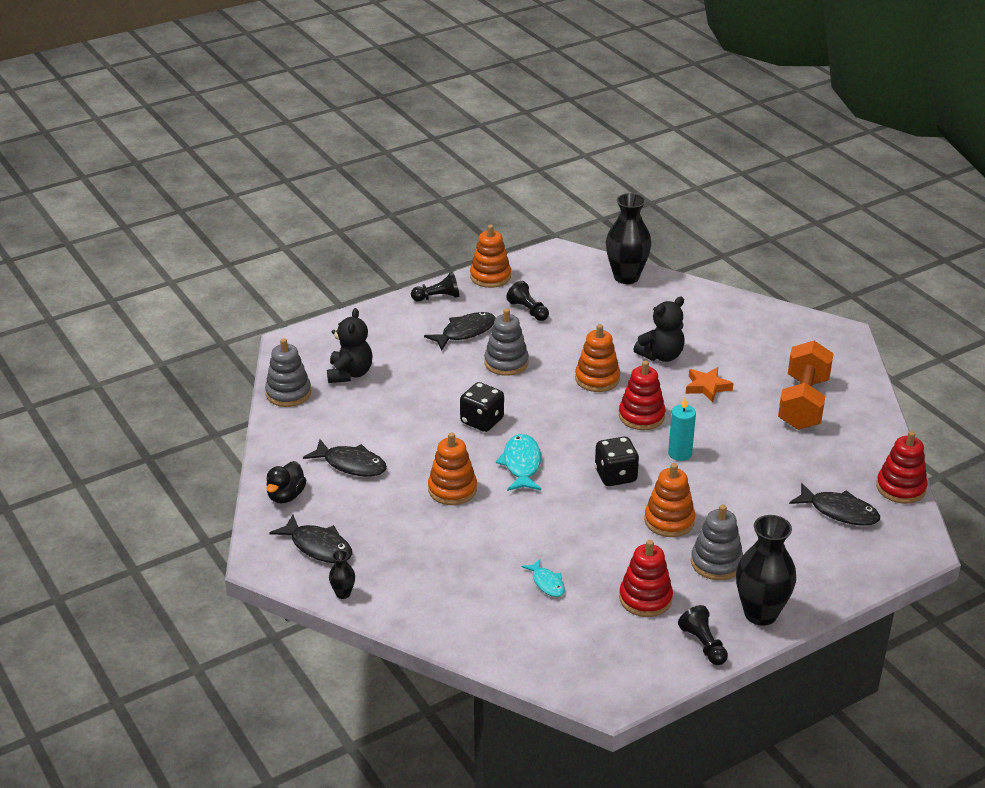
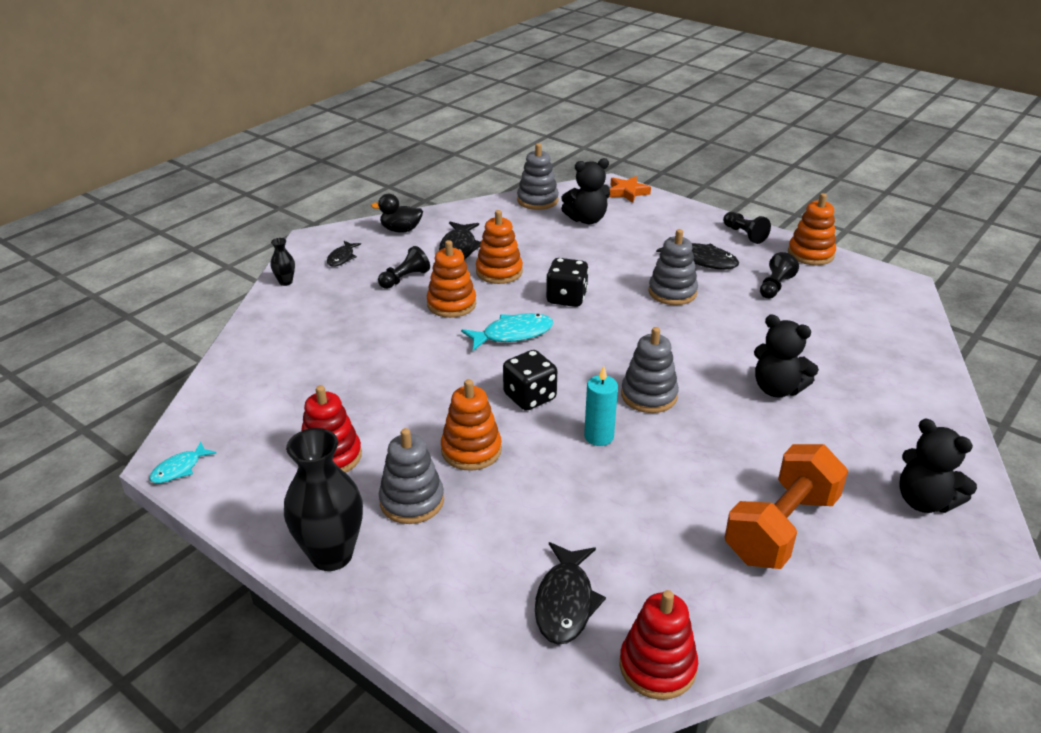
camera: 70 degrees right, 0 degrees up
black fish [270,515,352,563] -> black fish [327,241,361,267], size x0.61
turquoise fish [522,559,565,597] -> turquoise fish moved to [149,441,216,483]
orange stacking toy [575,324,620,392] -> orange stacking toy moved to [476,210,523,284]
black vase [606,193,651,284] -> none
red stacking toy [619,361,665,430] -> grey stacking toy [621,327,679,413]
black pawn [678,605,728,665] -> black pawn moved to [378,246,430,289]
orange star [686,367,733,402] -> orange star moved to [609,176,651,203]
orange dumbbell [778,341,834,430] -> orange dumbbell turned 45 degrees counterclockwise [724,444,848,569]
none -> black teddy bear [899,419,977,513]

